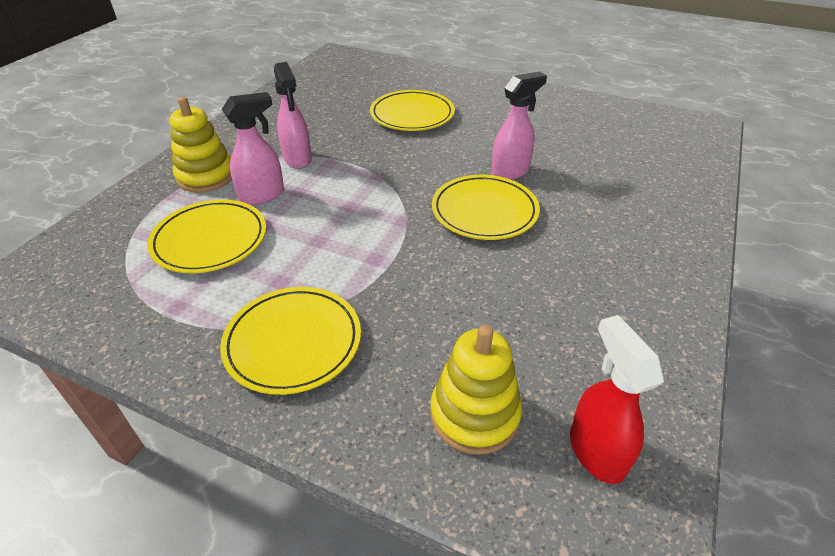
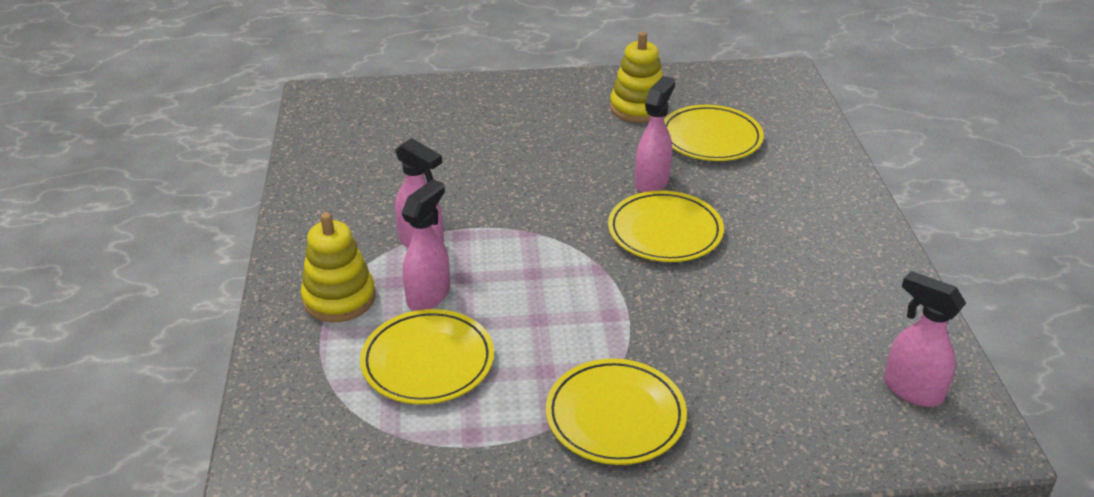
camera: 30 degrees left, 5 degrees down
yellow plate [370,90,455,131] -> yellow plate moved to [664,105,764,161]
yellow stacking toy [430,325,522,455] -> yellow stacking toy moved to [610,32,663,123]
red spray bottle [570,315,664,484] -> pink spray bottle [884,271,966,407]

